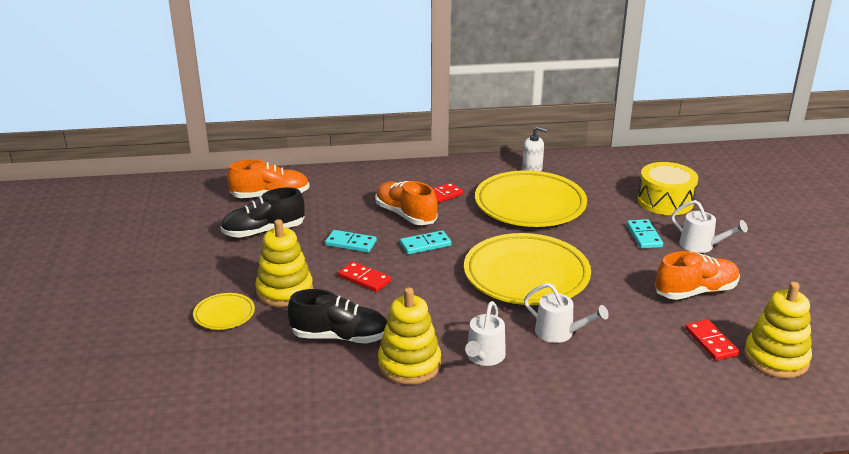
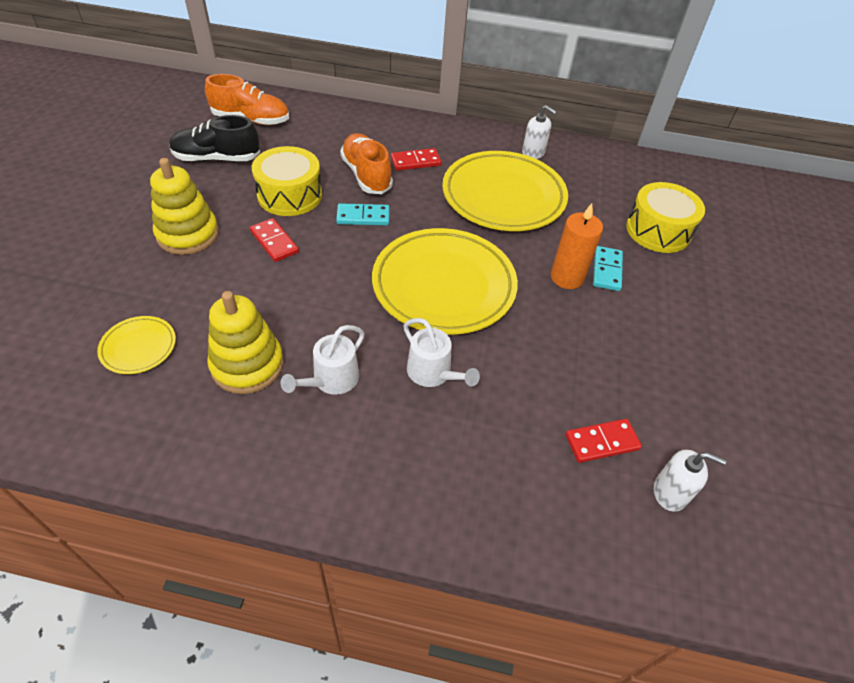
camera: 15 degrees right, 20 degrees up
yellow plate [193,293,255,330] -> yellow plate moved to [97,316,176,374]
black shoe [288,289,387,343] -> none
turquoise domino [325,230,377,253] -> yellow drum [252,146,322,216]
orange shoe [655,251,740,300] -> none
white watering can [671,200,748,253] -> none
red domino [685,319,739,361] -> red domino turned 75 degrees clockwise [566,419,642,463]
yellow stacking toy [744,282,812,378] -> white soap dispenser [654,450,726,512]
none -> orange candle [551,203,603,289]

